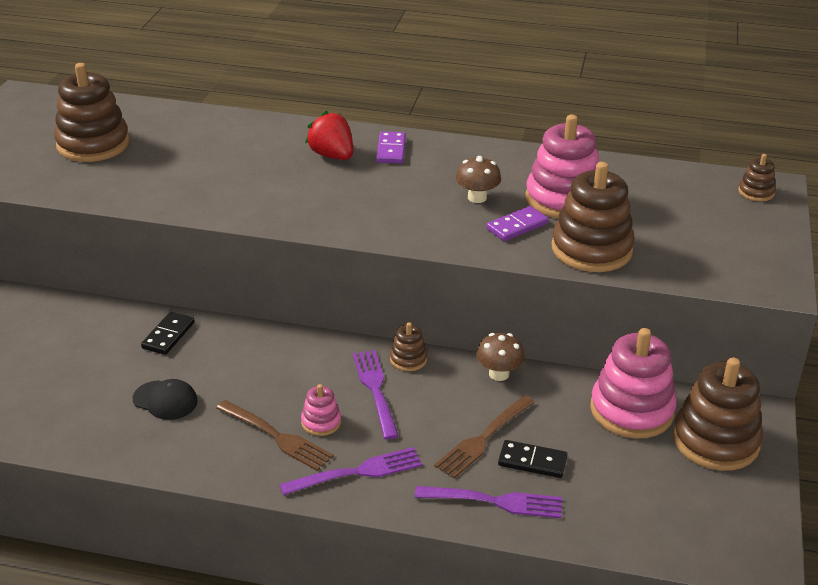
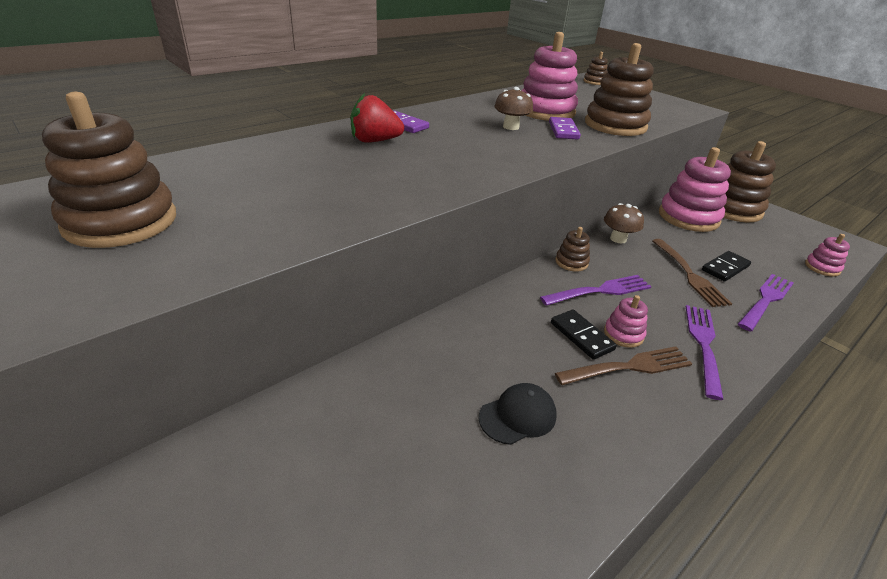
camera: 55 degrees left, 0 degrees up
black domino [141,311,195,355] -> black domino moved to [551,309,617,360]
purple fork [353,350,399,439] -> purple fork turned 135 degrees clockwise [540,275,652,306]
none -> pink stacking toy [805,234,850,277]

